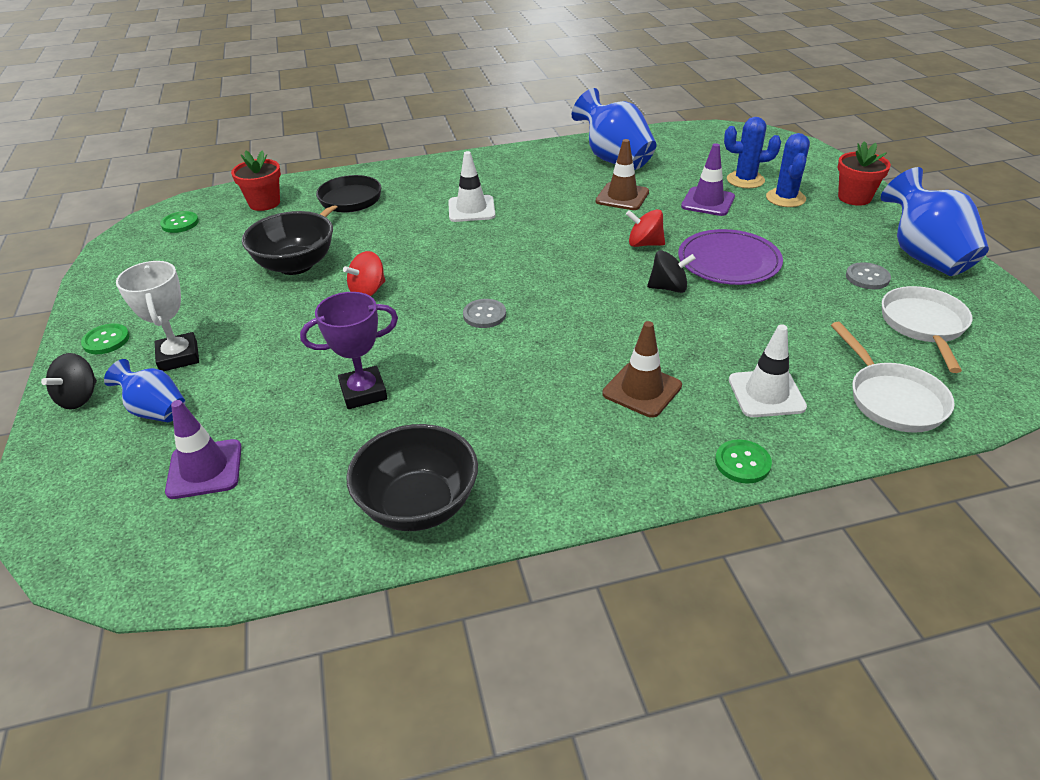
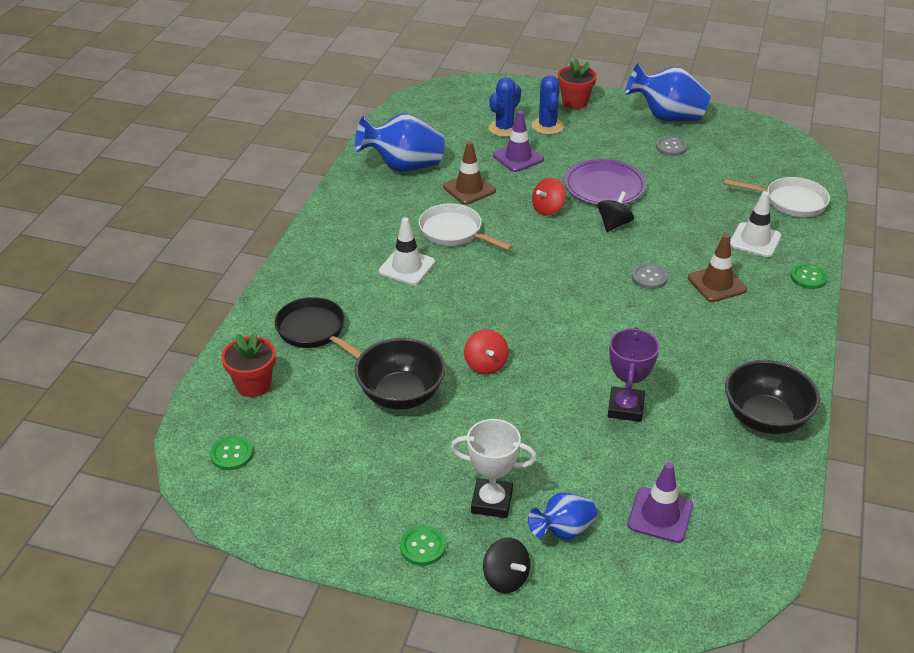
camera: 60 degrees left, 0 degrees up
grey button [463,299,506,328] -> grey button moved to [632,264,668,289]
blue cactus [766,133,810,207] -> blue cactus turned 45 degrees clockwise [531,75,564,135]
white pan [882,286,972,373] -> white pan moved to [419,203,513,251]

